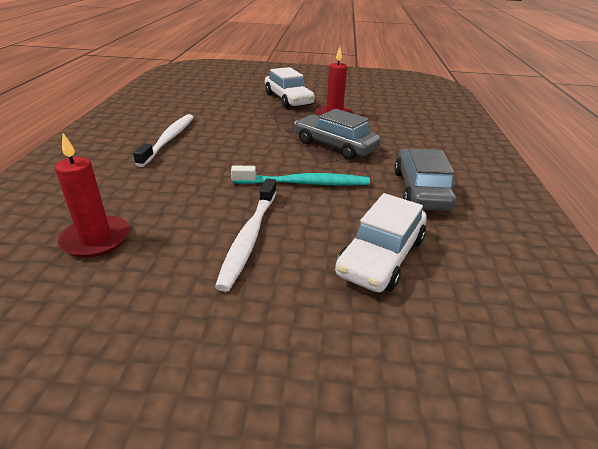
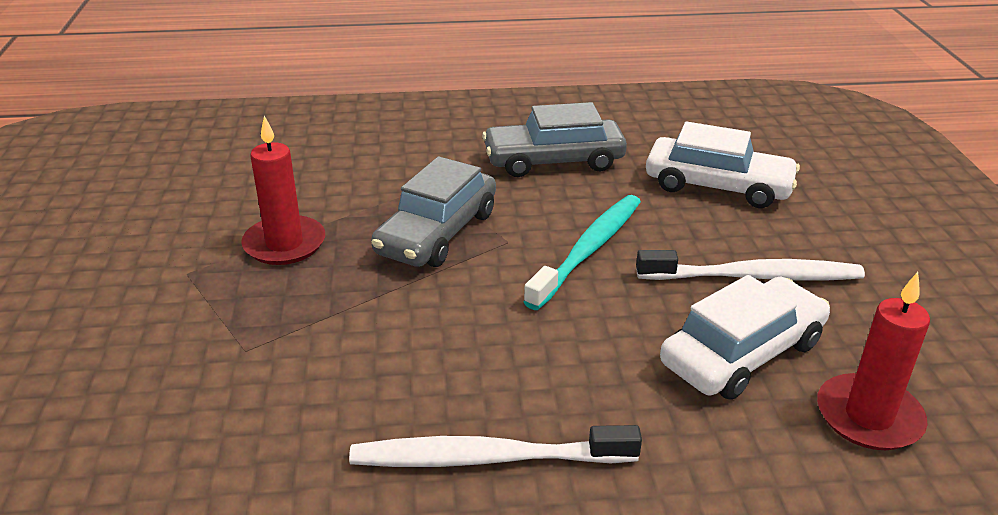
camera: 100 degrees left, 0 degrees up
turquoise toothbrush [231,165,370,186] -> turquoise toothbrush turned 45 degrees clockwise [523,195,641,310]
white car [265,67,315,108] -> white car moved to [660,275,830,400]

